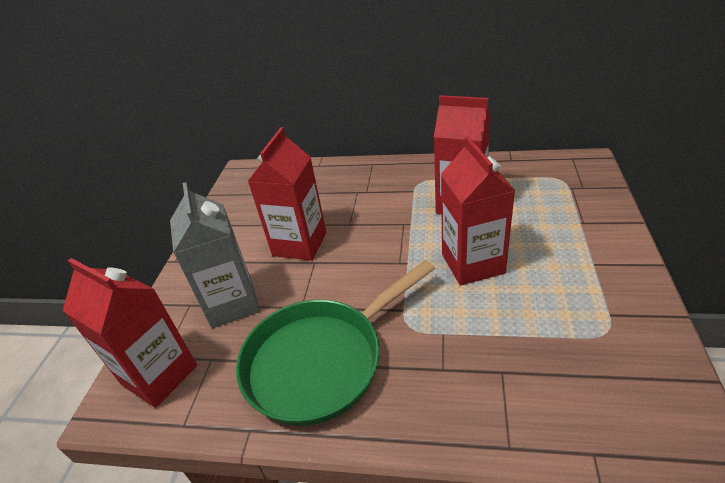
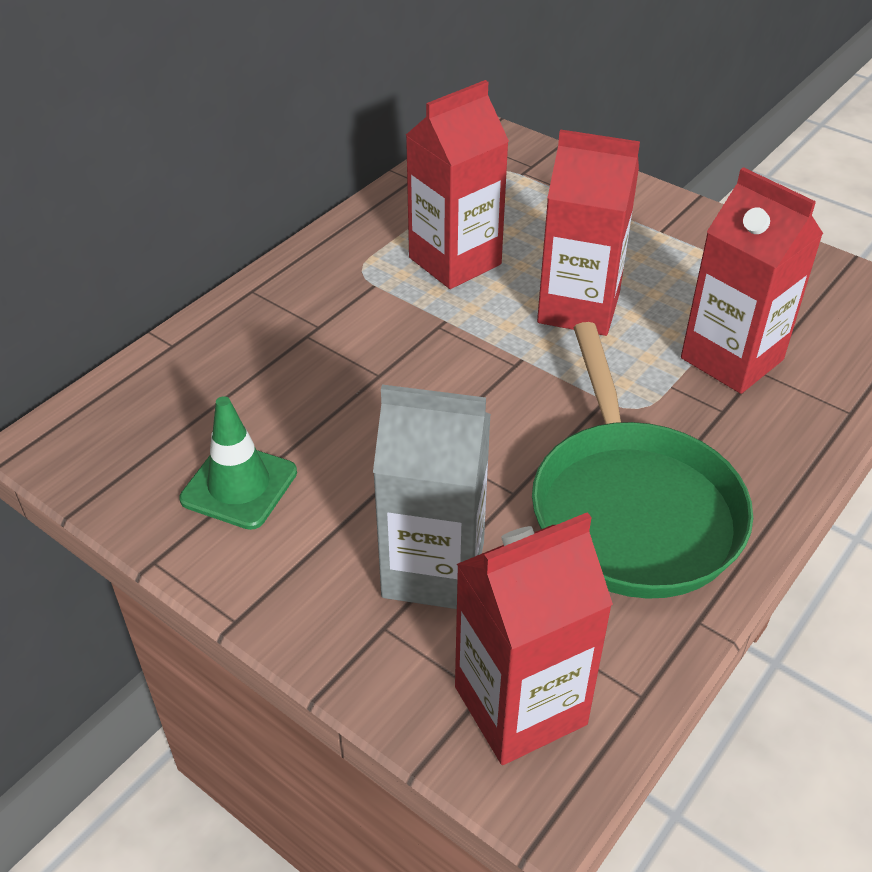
camera: 65 degrees left, 5 degrees up
red carton [247,127,326,261] -> red carton moved to [681,167,823,394]
none -> green traffic cone [179,396,297,530]

